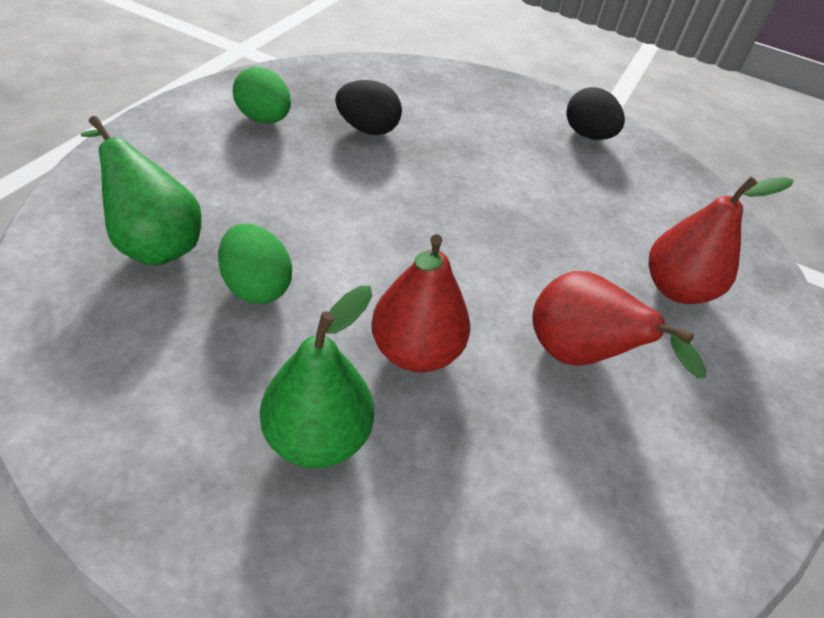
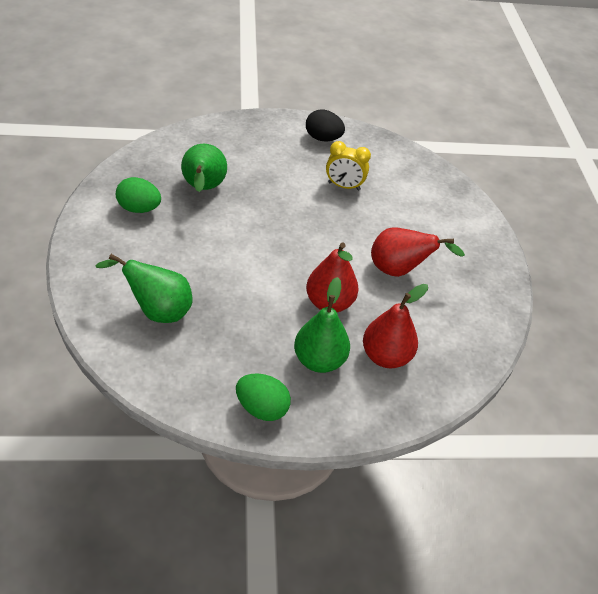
camera: 30 degrees left, 0 degrees up
green egg [218,224,292,304] -> green egg moved to [236,374,291,421]
black egg [335,80,402,135] -> green pear [181,144,227,192]
red pear [649,177,794,304] -> red pear moved to [363,284,428,368]
none -> yellow clock [326,141,371,190]

